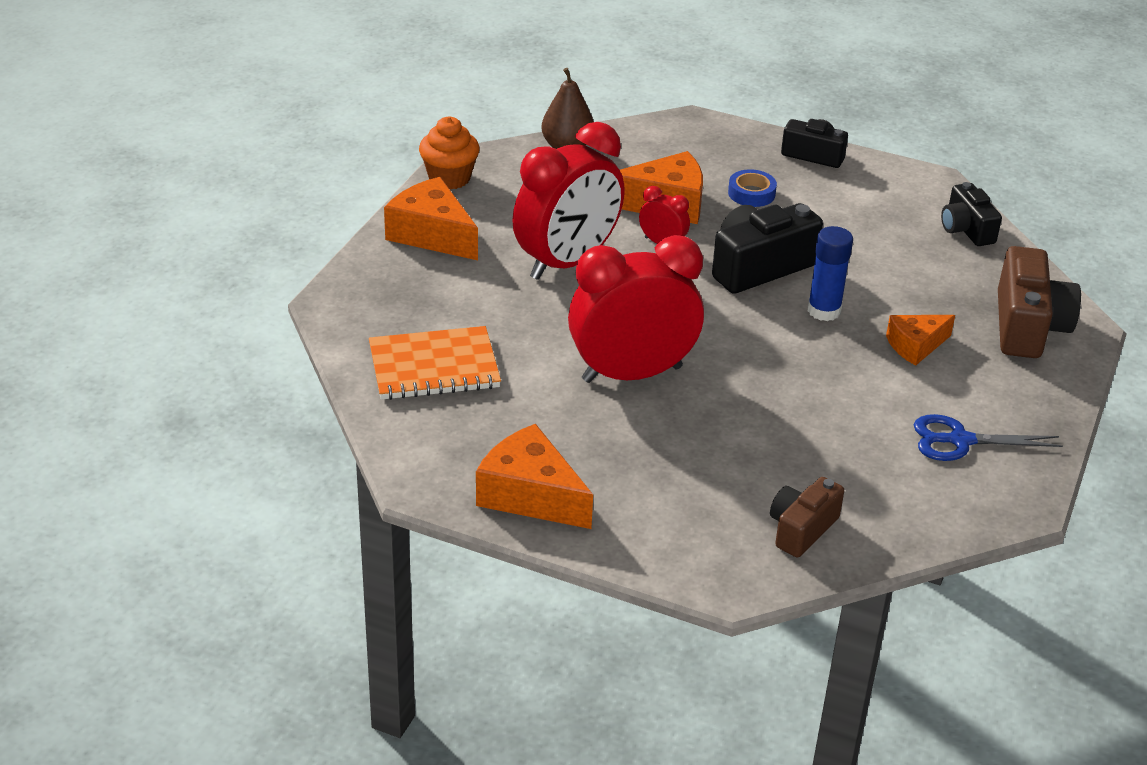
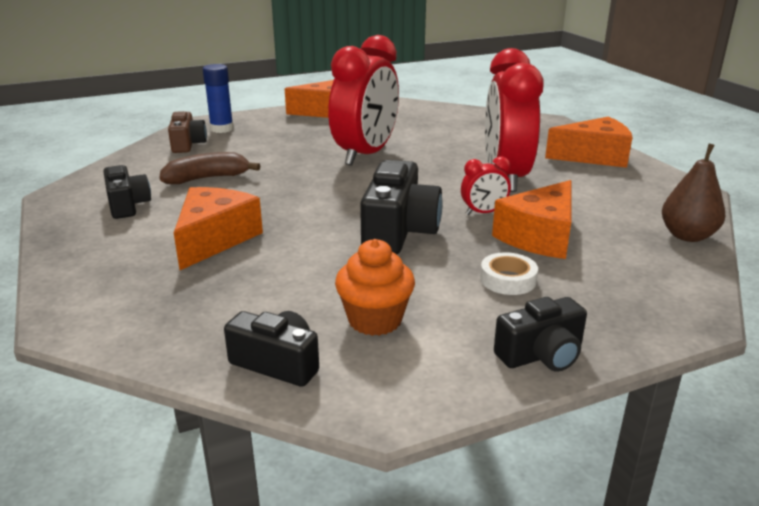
camera: 135 degrees right, 10 degrees down
orange notebook [369,326,501,400] -> none
orange cupcake [419,117,479,189] -> orange cupcake moved to [335,239,415,336]
blue tape [728,169,777,207] -> white tape [480,252,538,295]
blue glue stick [808,226,853,321] -> blue glue stick moved to [203,64,234,133]
orange cheese [886,315,955,366] -> orange cheese [174,187,263,270], size x1.59
blue scissors [914,414,1063,461] -> black camera [103,165,151,219]
brown camera [998,246,1081,358] -> none
none -> brown banana [160,152,260,184]

